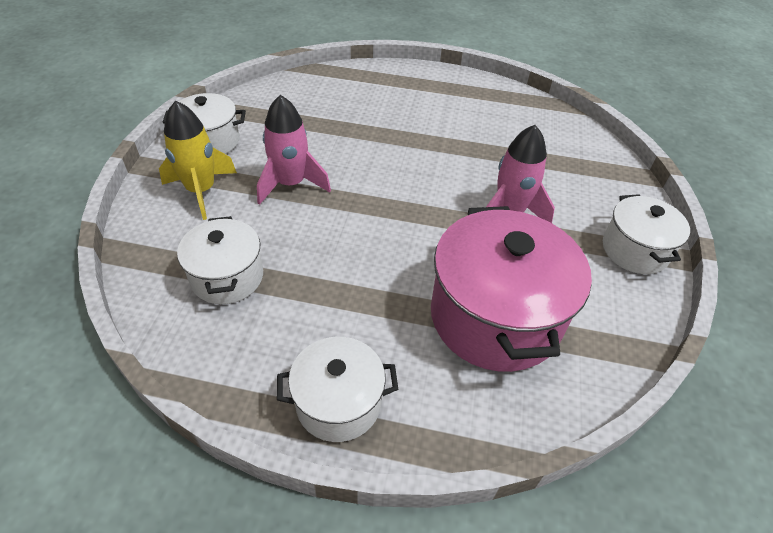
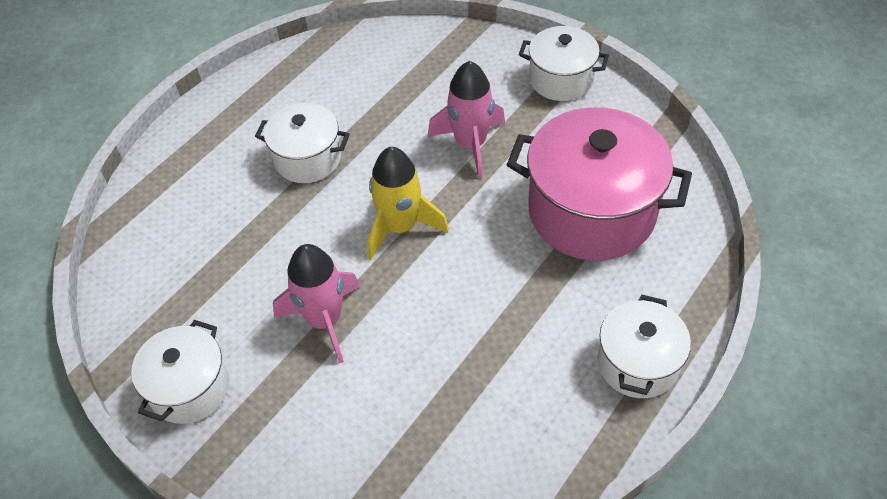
camera: 60 degrees left, 5 degrees up
yellow rocket [159,100,237,220] -> yellow rocket moved to [367,147,449,260]
white pot [177,216,263,304] -> white pot moved to [255,103,350,183]

